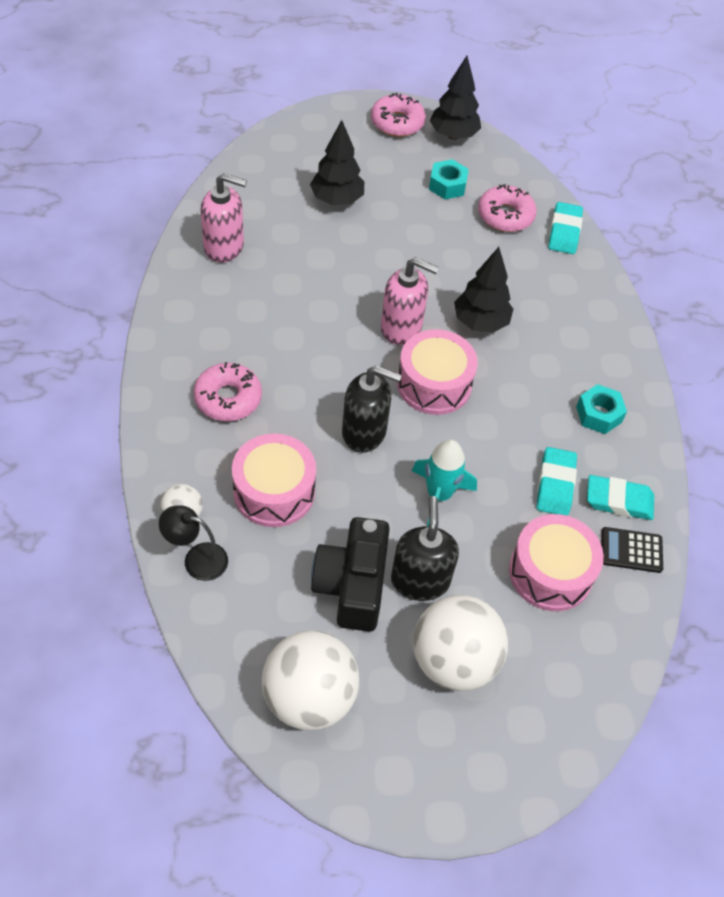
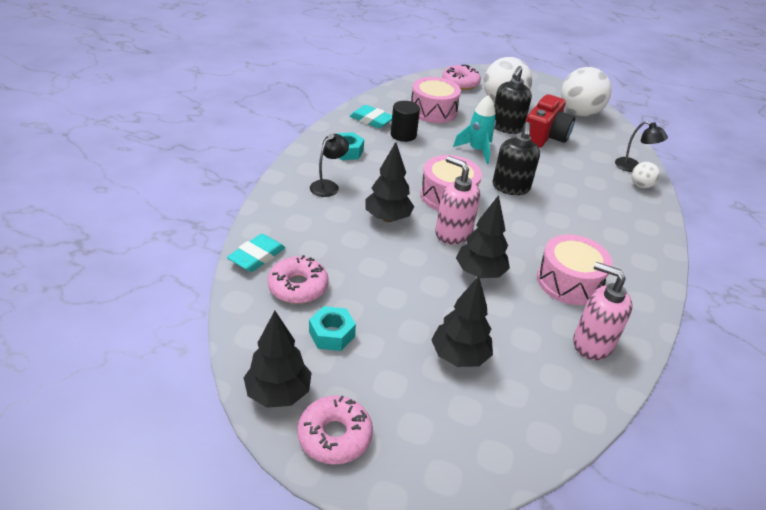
camera: 155 degrees left, 15 degrees down
pink donut [193,362,262,421] -> pink donut moved to [442,64,481,90]
pink drum [232,433,316,527] -> pink drum moved to [537,235,613,305]
black camera [311,517,390,632] -> red camera [526,94,575,148]
black soap dispenser [342,366,402,453] -> black soap dispenser turned 120 degrees counterclockwise [492,122,540,195]
turquoise eraser [536,447,577,516] -> black cylinder [390,101,420,142]
black calculator [601,527,663,573] -> none
none -> black lamp [310,134,349,197]
none -> black tree [456,195,510,278]

